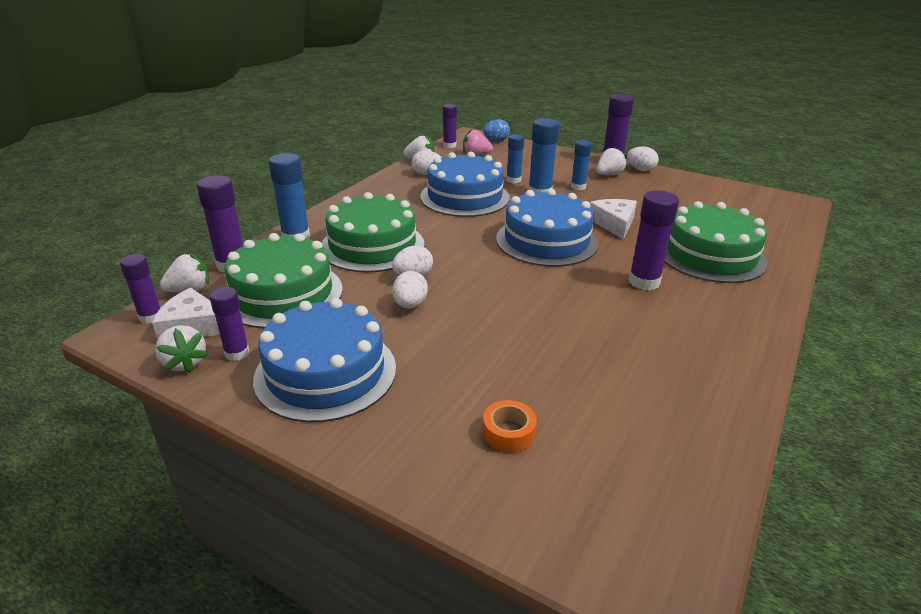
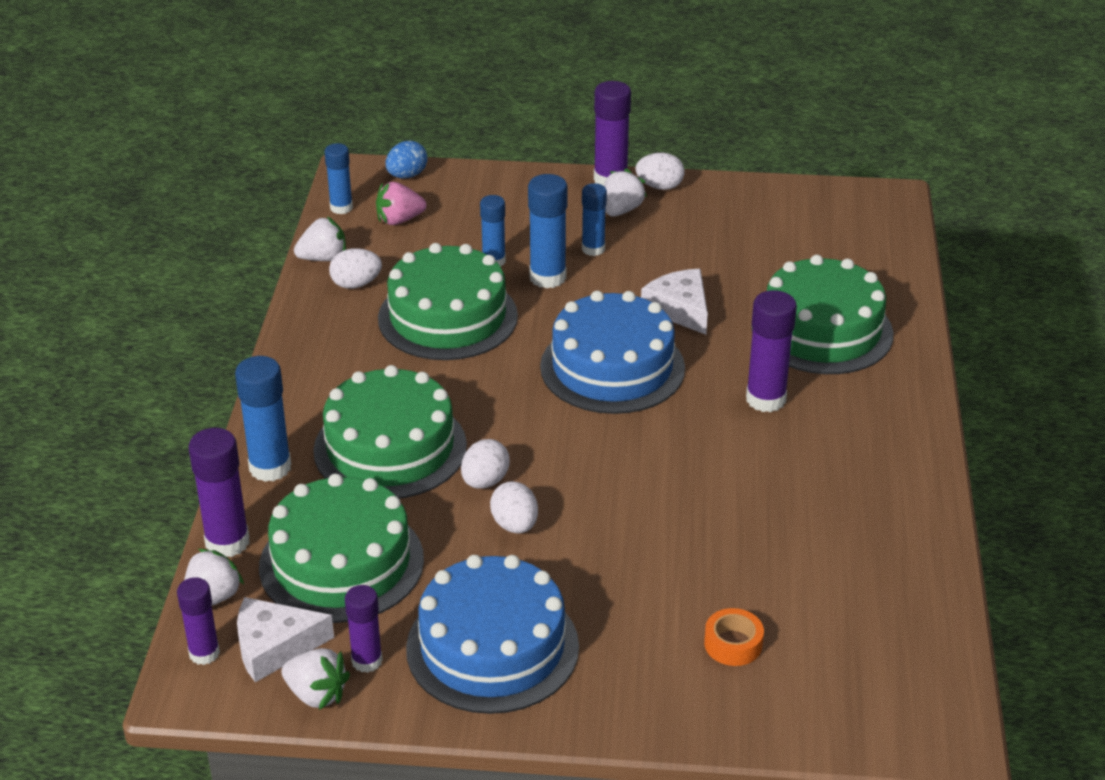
camera: 25 degrees left, 5 degrees up
blue cake [420,152,510,217] -> green cake [378,243,518,360]
purple glue stick [443,104,457,148] -> blue glue stick [325,143,353,214]

